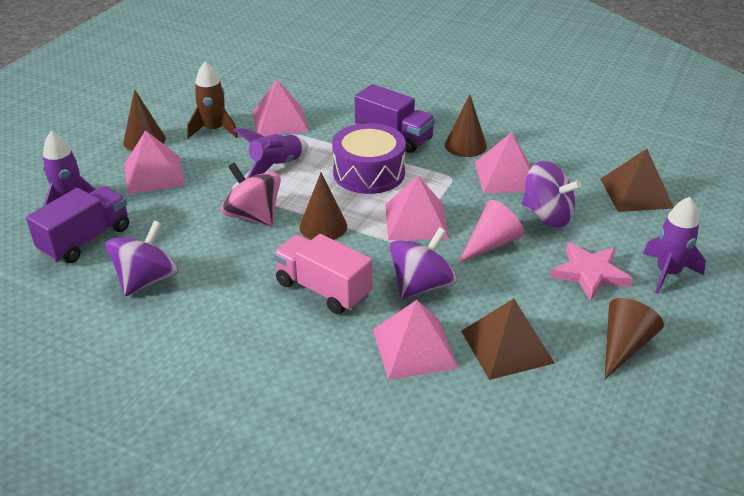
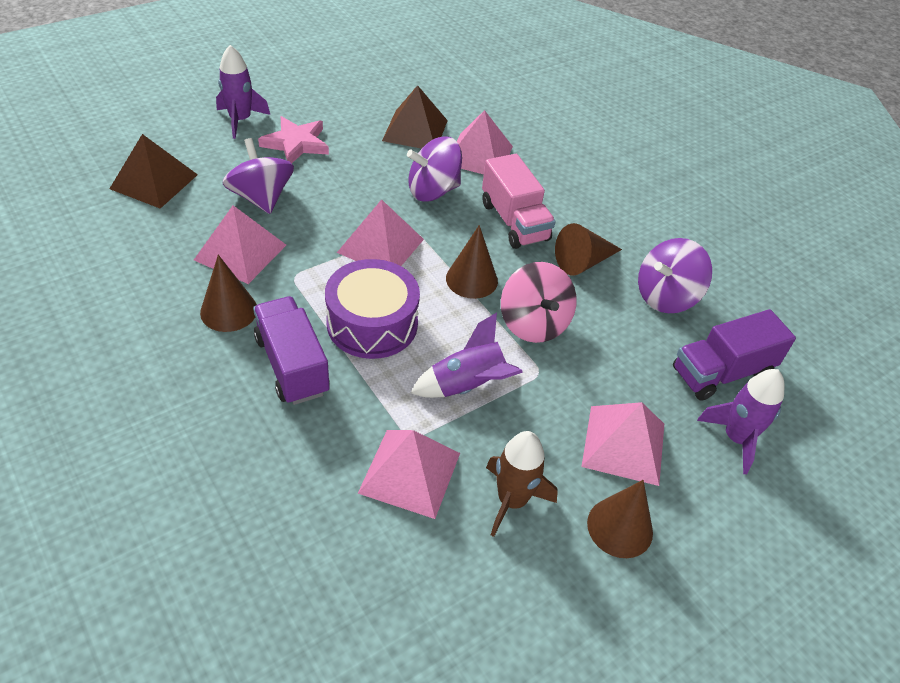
camera: 155 degrees left, 10 degrees up
pink cone [459,200,524,263] -> none
brown cone [605,298,664,379] -> brown cone moved to [555,223,622,276]

